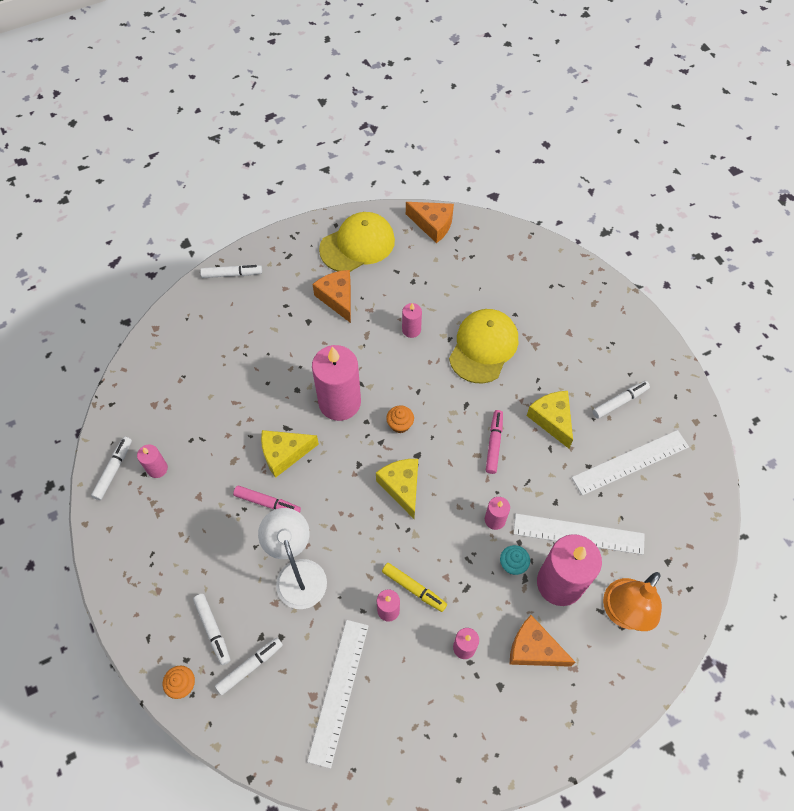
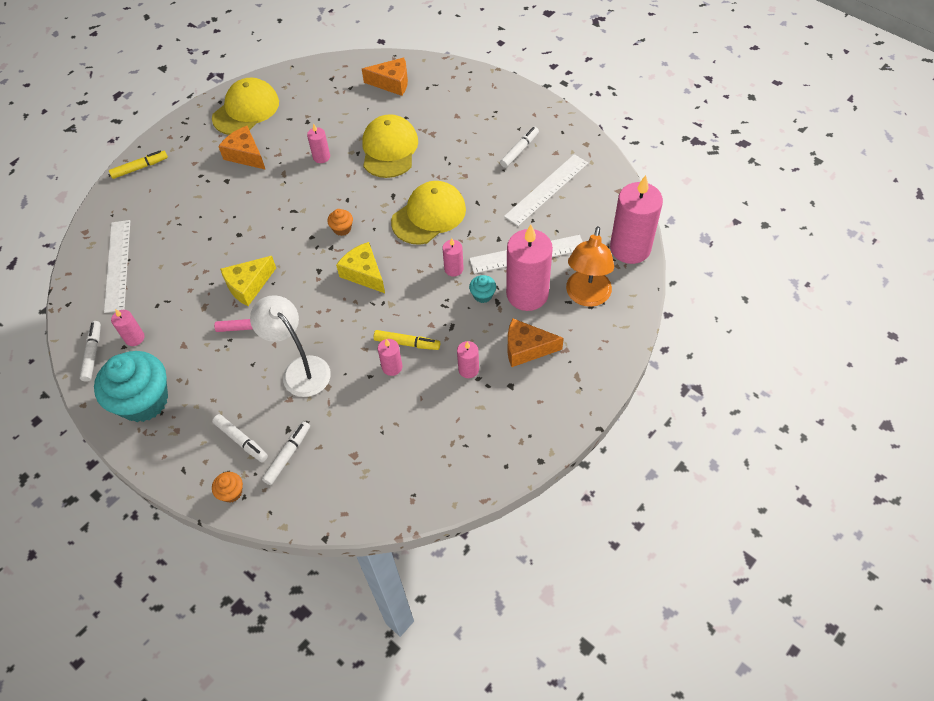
camera: 20 degrees left, 5 degrees down
white marker [200,265,262,278] -> yellow marker [109,150,168,179]
white ruler [307,620,369,769] -> white ruler moved to [104,220,130,313]
pink candle [312,345,361,421] -> pink candle moved to [610,175,663,264]
orange cheese [406,202,454,243] -> orange cheese moved to [362,58,408,96]
pink marker [486,410,503,474] -> yellow cap [391,181,466,245]
yellow cheese [527,391,573,448] -> none
none -> turquoise cupcake [94,351,168,422]

